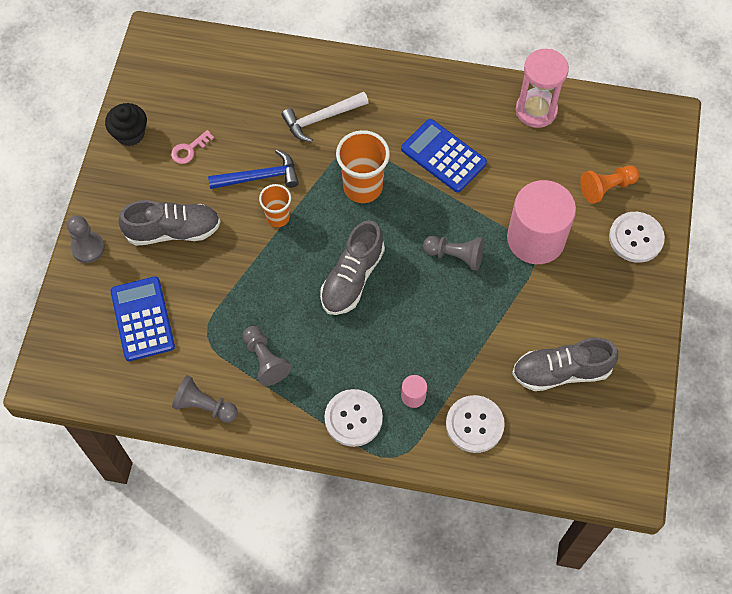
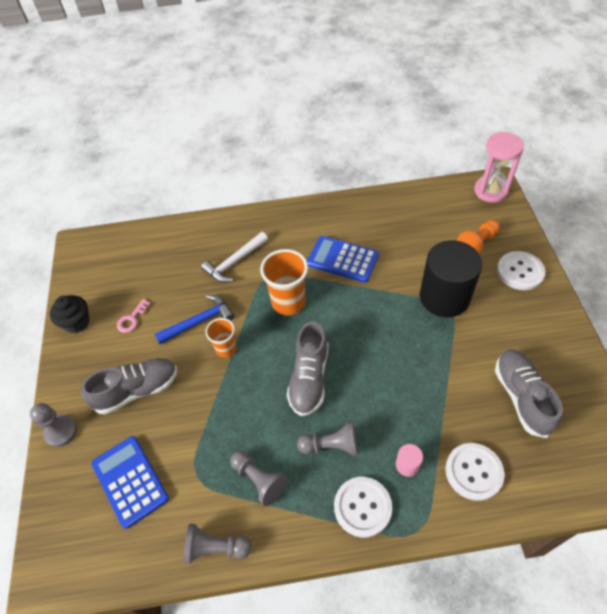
camera: 15 degrees left, 10 degrees down
grey pawn [423,236,484,271] -> grey pawn moved to [297,421,358,456]
pink cylinder [507,180,576,264] -> black cylinder [420,240,482,317]
grey shoe [512,338,618,391] -> grey shoe turned 105 degrees clockwise [495,349,563,438]
pink hourglass [516,49,569,128] -> pink hourglass moved to [474,132,524,203]

